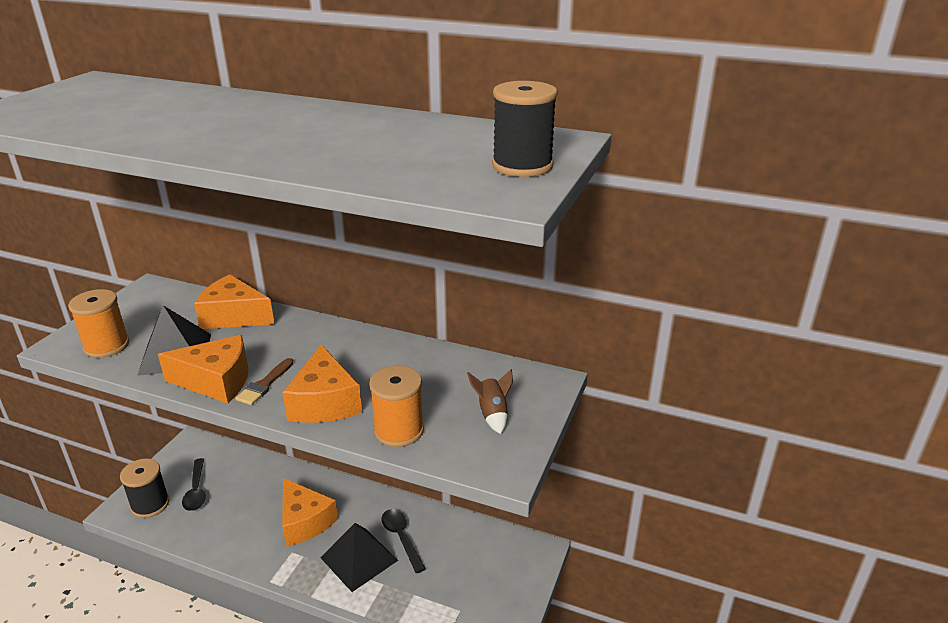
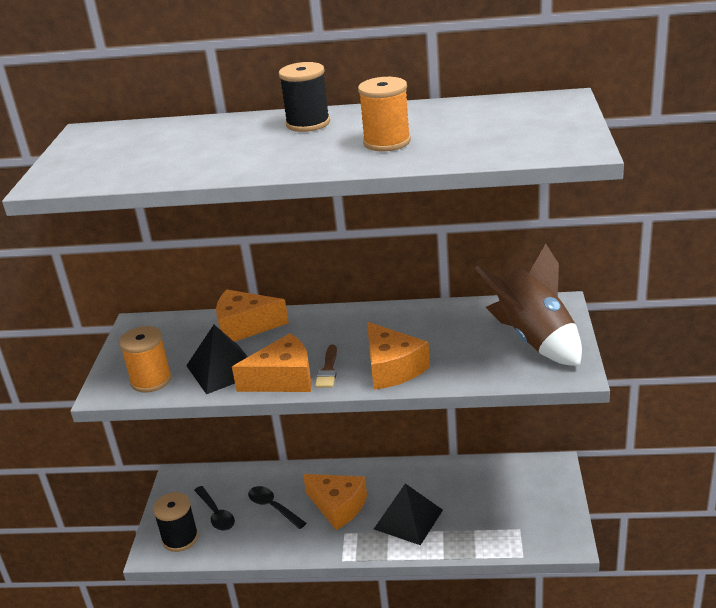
camera: 15 degrees left, 0 degrees up
orange spool [369,366,424,447] -> orange spool moved to [358,77,411,151]
black spoon [381,509,426,573] -> black spoon moved to [248,486,306,529]
brown rocket [467,369,513,434] -> brown rocket [475,244,582,366], size x2.32
black spool [492,81,558,177] -> black spool moved to [279,62,330,132]

